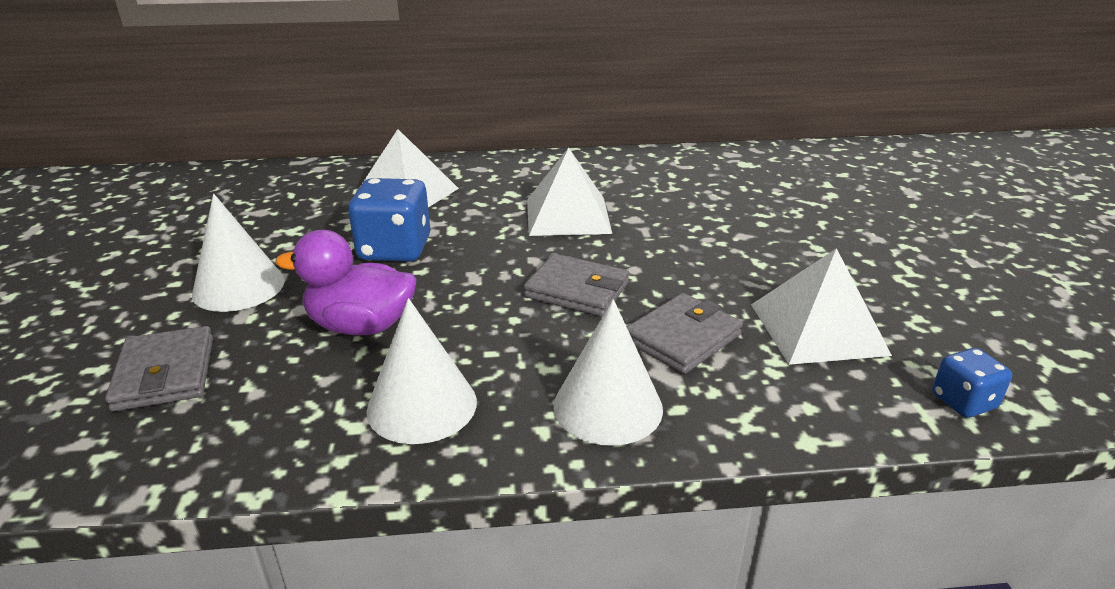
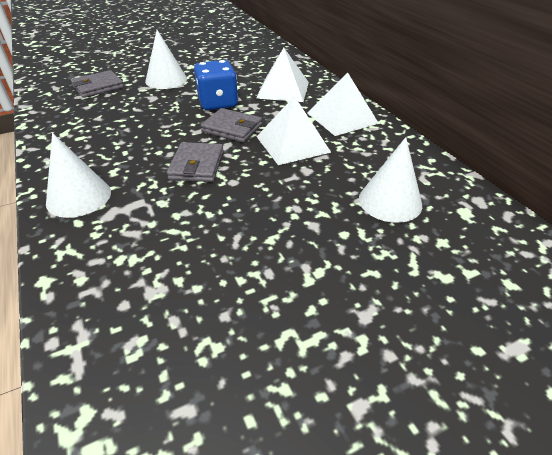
camera: 70 degrees right, 10 degrees up
purple duck [275,230,417,335] -> none
white cone [366,298,477,444] -> white cone moved to [359,137,422,223]
grey wallet [627,293,743,374] -> grey wallet moved to [201,108,262,143]
white pyramid [751,248,892,365] -> white pyramid moved to [307,73,379,136]
blue dice [932,348,1012,418] -> none

